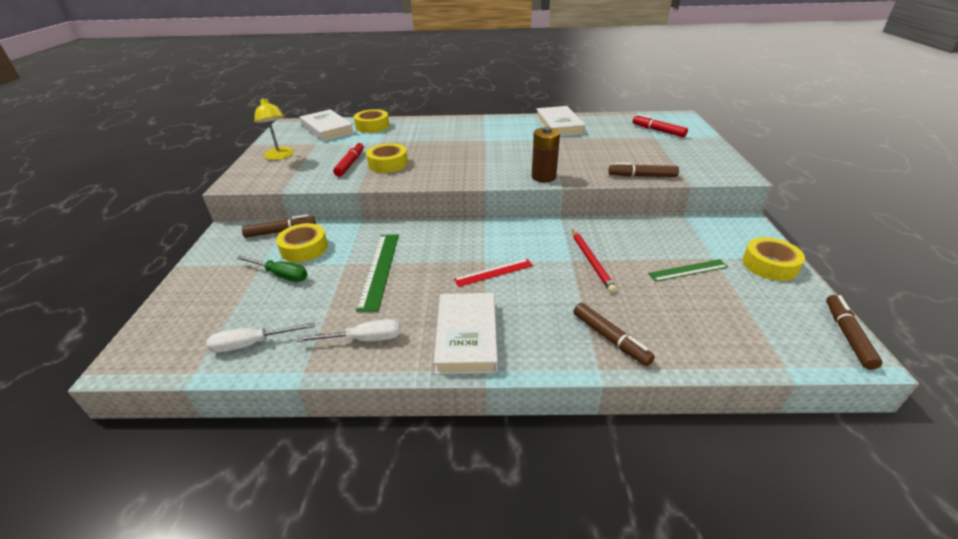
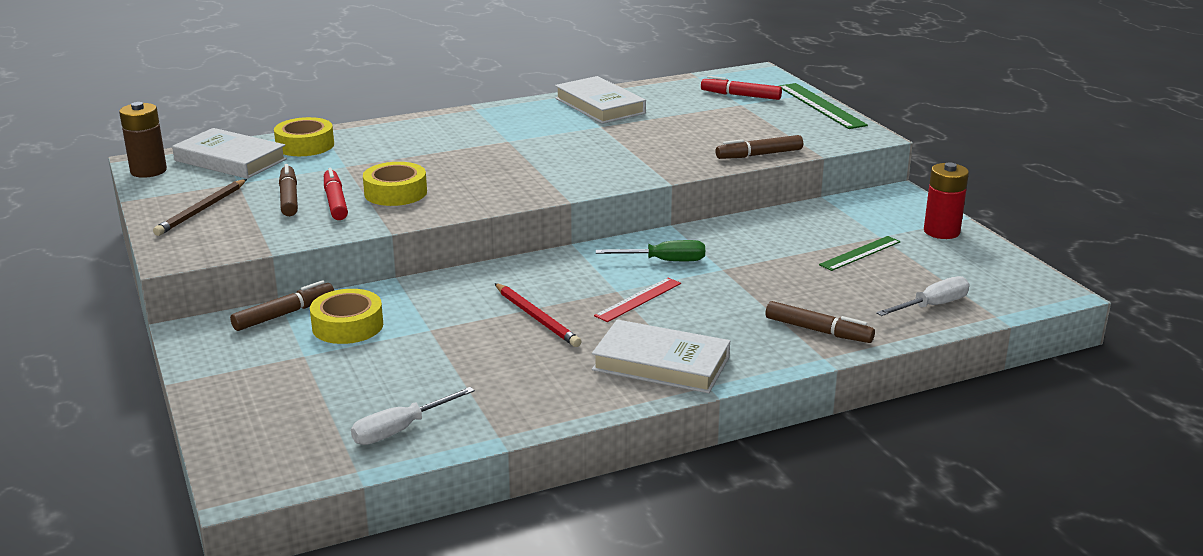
camera: 25 degrees left, 10 degrees down
green screwdriver [236,256,308,282] -> green screwdriver moved to [596,240,705,261]
yellow lamp [254,97,294,160] -> brown pencil [153,179,247,236]
white screwdriver [296,319,400,342] -> white screwdriver moved to [876,276,970,316]
green ruler [356,235,399,312] -> green ruler moved to [779,83,868,129]
white book [434,293,498,374] -> white book turned 45 degrees counterclockwise [592,319,730,393]
brown battery [532,127,560,182] -> brown battery moved to [119,102,167,178]
red pencil [572,229,617,293] -> red pencil moved to [494,283,582,347]
yellow tape [742,237,805,281] -> red battery [924,162,969,239]
brown marker [826,295,883,370] -> brown marker moved to [279,164,298,216]

